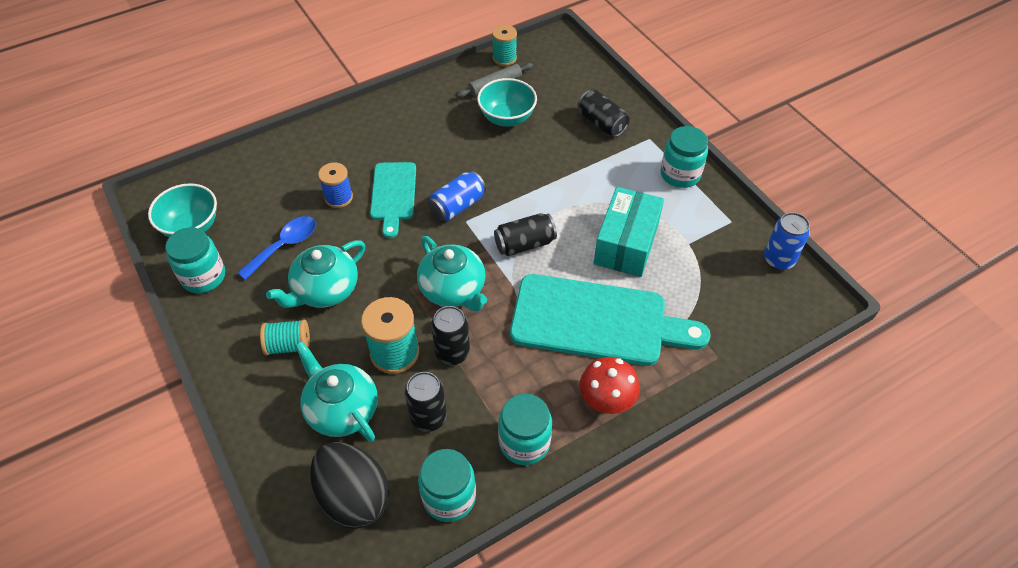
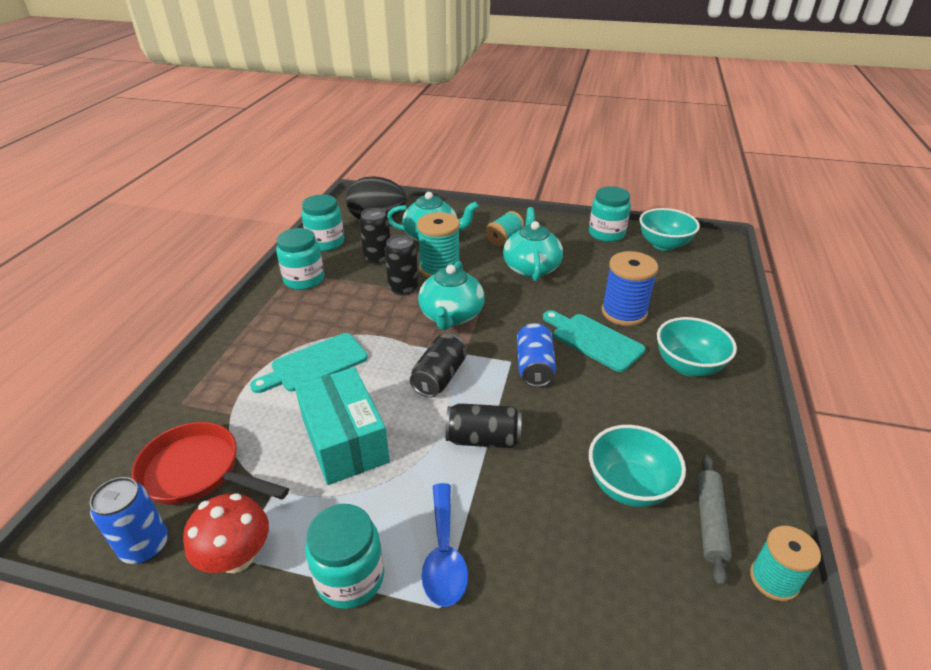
camera: 135 degrees right, 15 degrees down
blue spoon [237,216,316,280] -> blue spoon moved to [421,483,468,607]
blue spool [318,162,353,208] -> blue spool [602,251,658,326], size x1.53
turquoise teapot [417,236,487,312] -> turquoise teapot turned 90 degrees counterclockwise [418,261,485,330]
turquoise cutting board [510,274,711,366] -> turquoise cutting board [250,333,368,393], size x0.56
black can [577,90,630,137] -> black can moved to [445,403,522,448]
red mushroom [580,357,640,414] -> red mushroom moved to [183,493,269,573]
none -> red pan [132,422,289,505]
none -> turquoise bowl [657,317,737,376]

